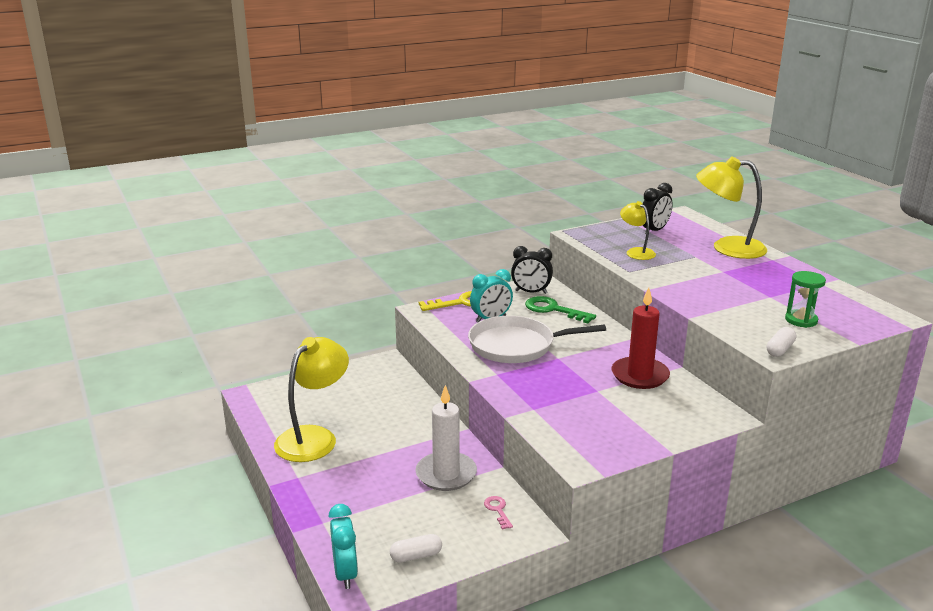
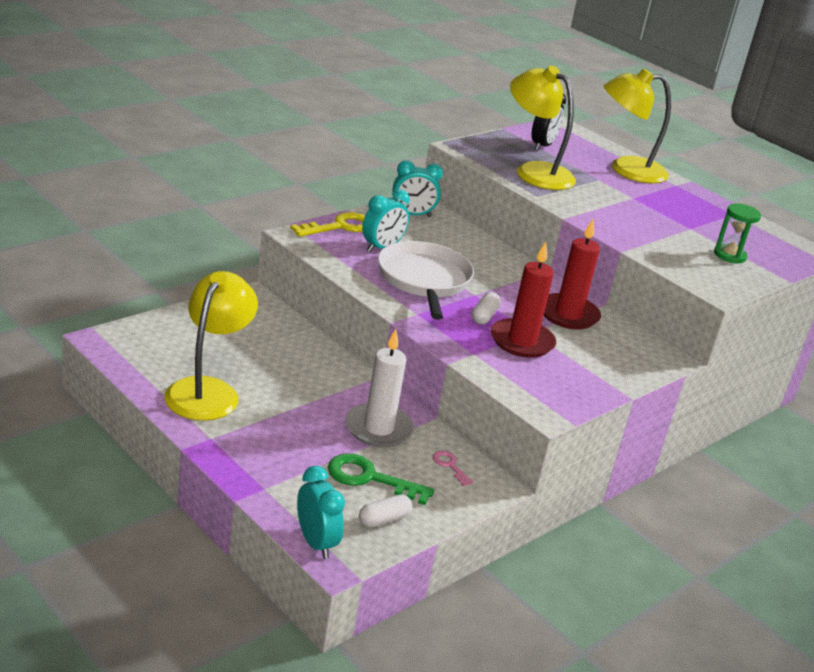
camera: 20 degrees left, 5 degrees up
white pan [468,316,606,363] -> white pan turned 105 degrees clockwise [378,241,474,320]
black clock [511,246,553,294] -> turquoise clock [393,160,443,217]
green key [525,296,596,323] -> green key moved to [328,453,434,505]
yellow lamp [620,201,656,260] -> yellow lamp [510,66,576,190], size x1.81
white capsule [766,327,796,357] -> white capsule moved to [472,292,501,324]
none -> red candle [491,242,556,358]

